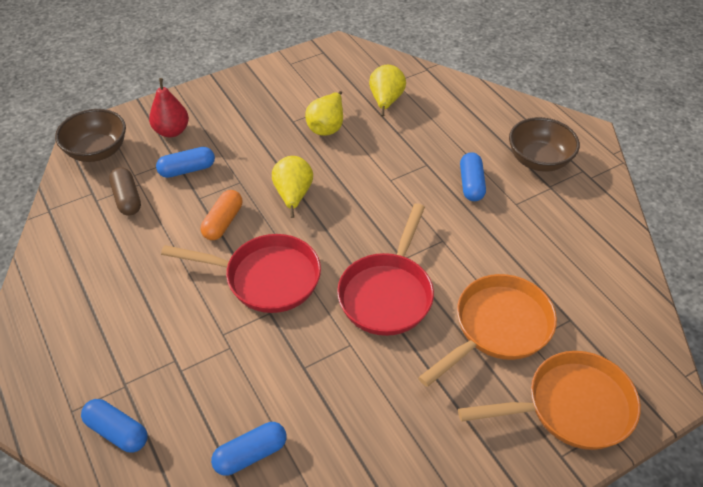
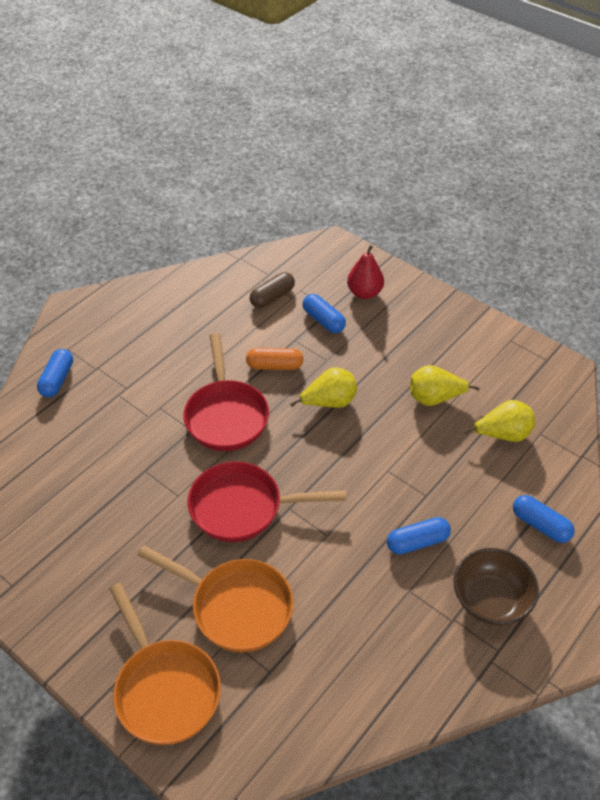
camera: 70 degrees right, 0 degrees up
brown bowl [55,109,126,162] -> none
blue capsule [211,422,286,476] -> blue capsule moved to [513,495,575,543]

